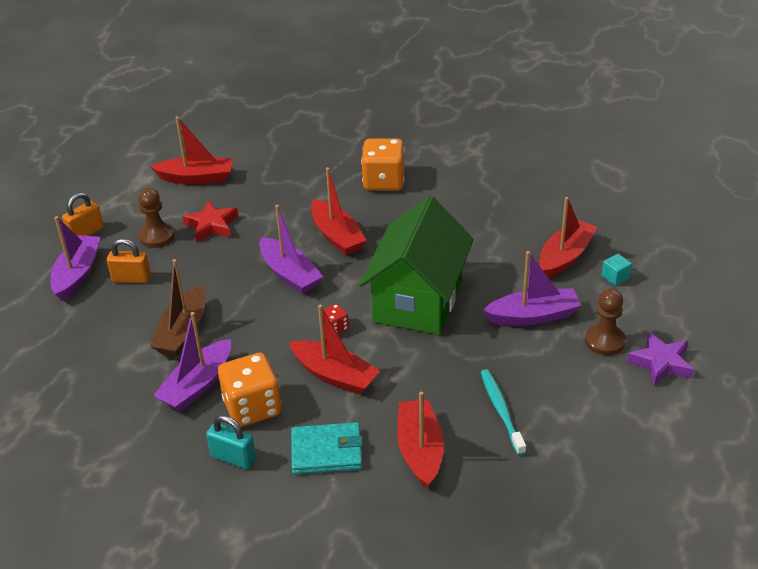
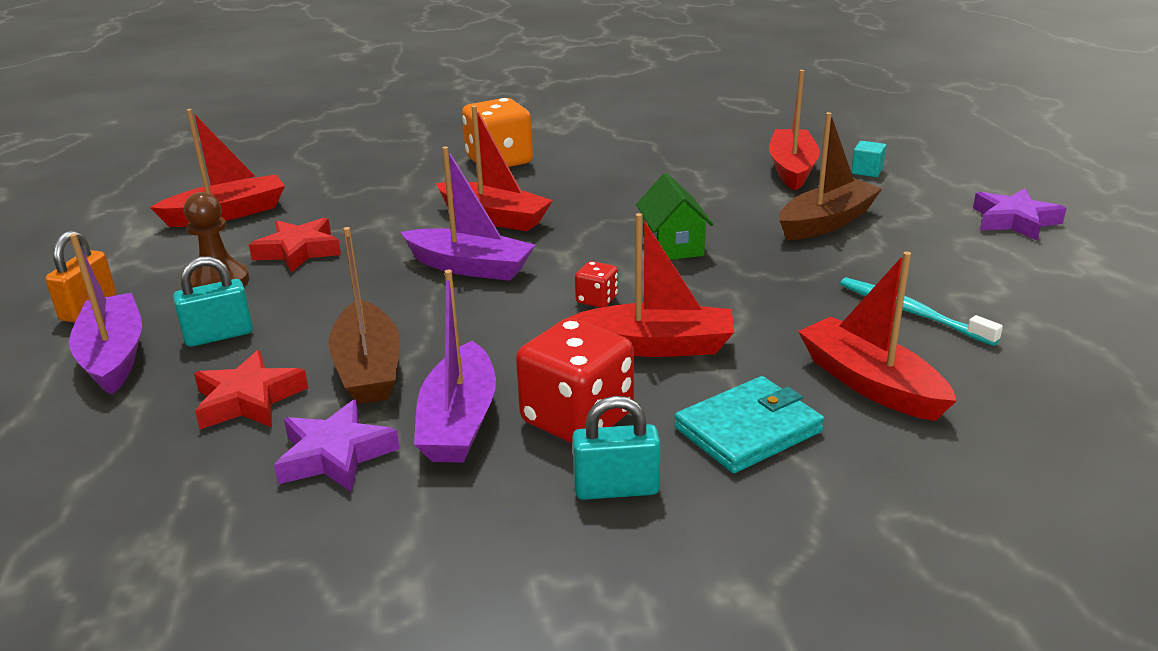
camera: 30 degrees left, 10 degrees down
orange padlock [107,239,151,283] -> turquoise padlock [173,256,253,347]
orange dice [218,352,282,427] -> red dice [516,318,634,444]
green house [359,196,474,335] -> green house [636,173,714,260], size x0.47
purple boat [483,251,581,326] -> brown boat [779,112,883,240]
brown pawn [585,289,626,356] -> none
none -> red star [194,350,308,429]
none -> purple star [274,400,400,492]

